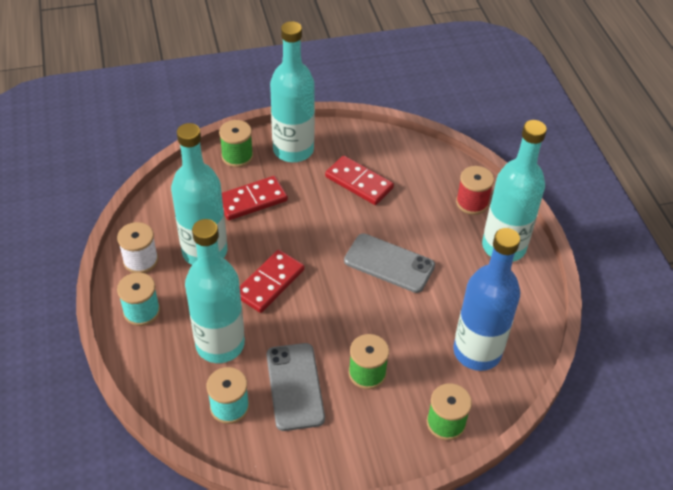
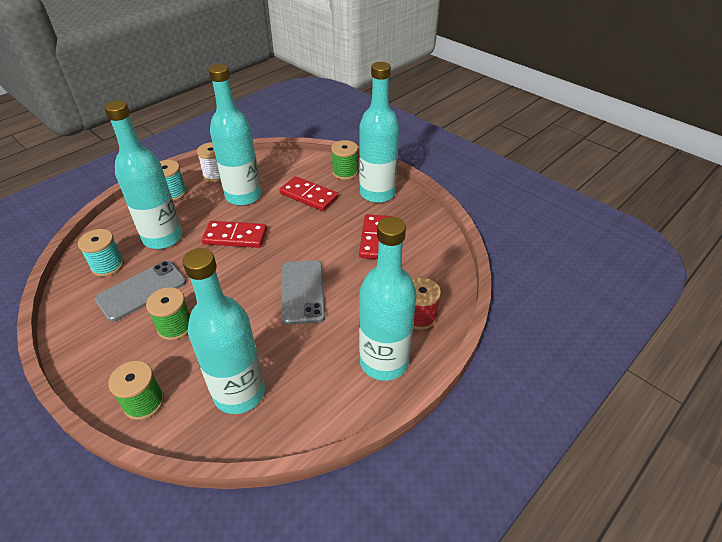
camera: 60 degrees right, 5 degrees down
blue bottle [453,228,520,371] -> turquoise bottle [183,248,265,414]

